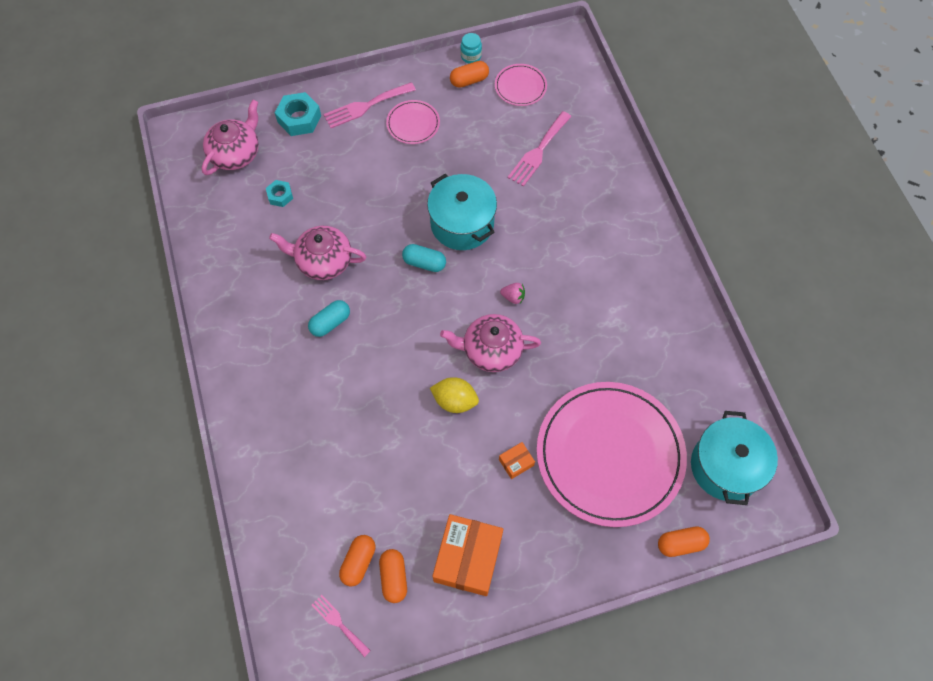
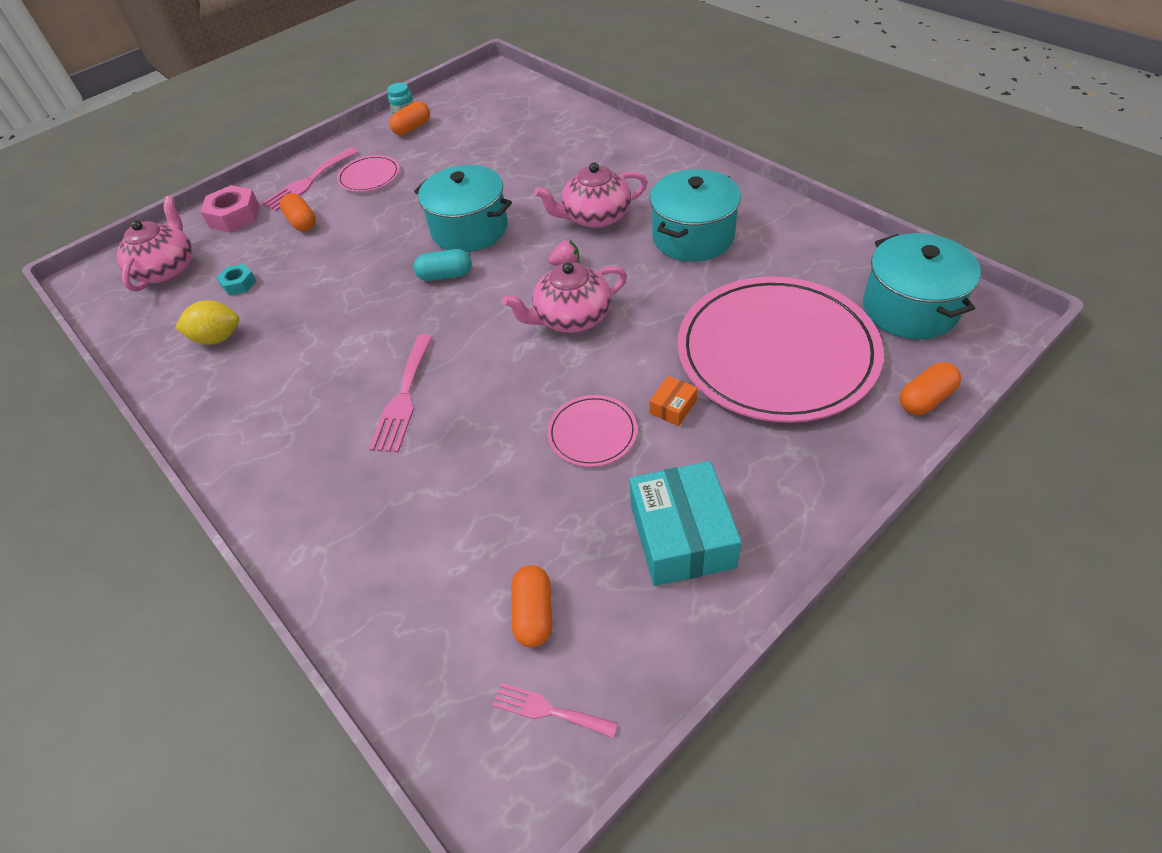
camera: 20 degrees left, 15 degrees down
pink teapot [269,226,367,280] -> pink teapot moved to [534,162,648,228]
turquoise nut [275,92,321,136] -> pink nut [200,185,260,233]
turquoise capsule [308,300,350,337] -> none
orange capsule [379,549,407,603] -> orange capsule moved to [280,193,316,231]
yellow lemon [430,377,479,413] -> yellow lemon moved to [175,300,239,345]
orange box [432,514,503,596] -> turquoise box [630,461,741,586]
pink plate [495,64,547,106] -> pink plate moved to [547,395,637,467]
pink fork [508,111,572,187] -> pink fork moved to [369,334,433,453]
none -> turquoise pot [650,169,741,262]

